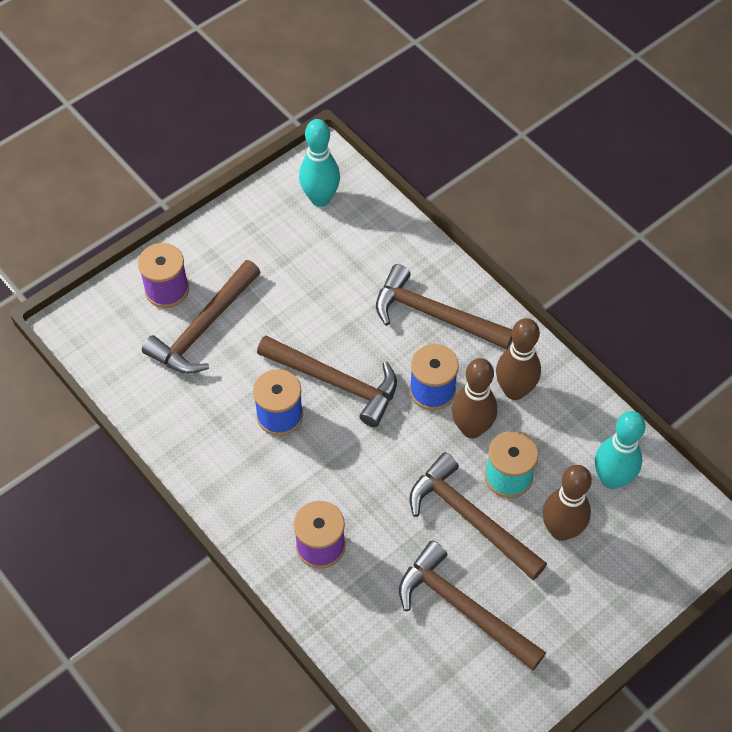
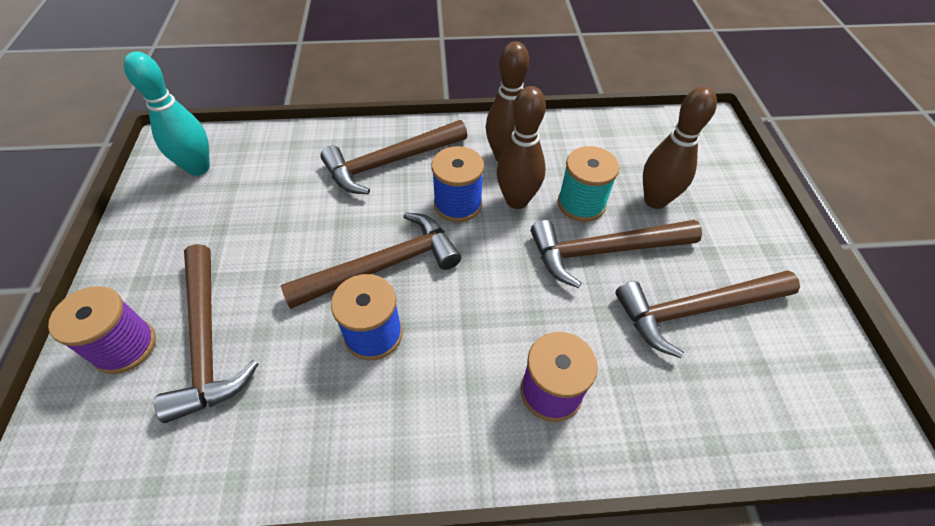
camera: 55 degrees left, 5 degrees down
turquoise bowling pin [595,411,646,489] -> none

